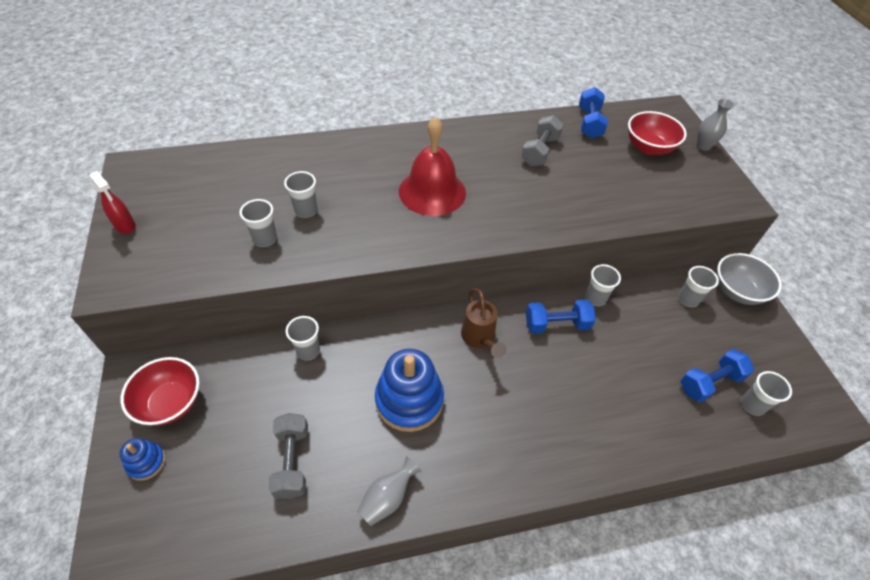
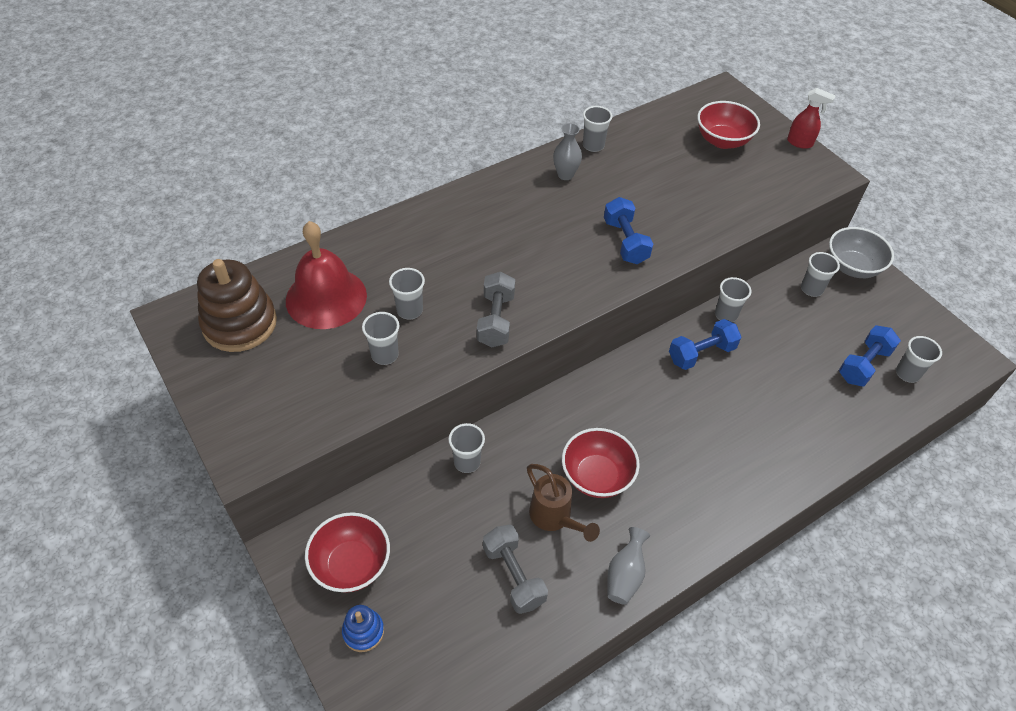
camera: 20 degrees left, 0 degrees up
red spray bottle [89,171,136,234] -> red spray bottle moved to [787,88,836,149]
blue stacking toy [375,349,444,432] -> red bowl [562,428,640,498]
red bell [399,117,466,216] -> red bell moved to [286,221,367,329]
brown watering can [461,288,507,358] -> brown watering can moved to [527,464,600,542]
grey dumbbell [521,115,564,166] -> grey dumbbell moved to [477,272,515,347]
blue dumbbell [579,87,608,138] -> blue dumbbell moved to [604,197,653,264]
grey vase [697,99,735,150] -> grey vase moved to [553,123,582,180]
none -> brown stacking toy [197,259,277,352]
none -> grey cup [583,106,612,152]

